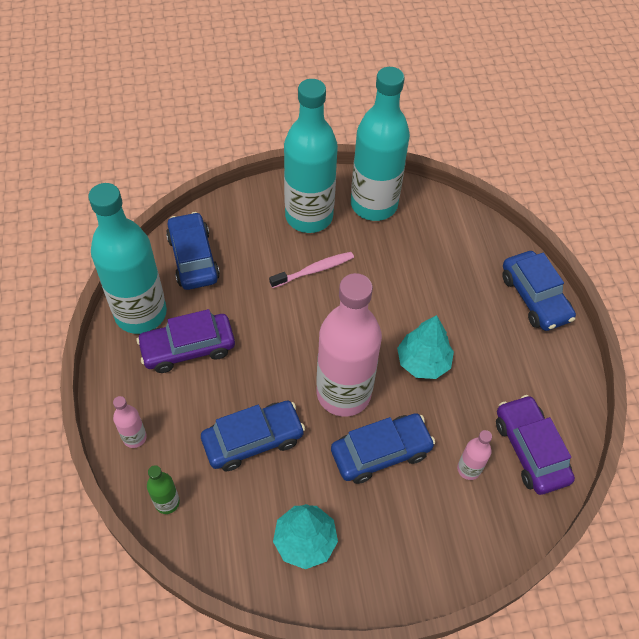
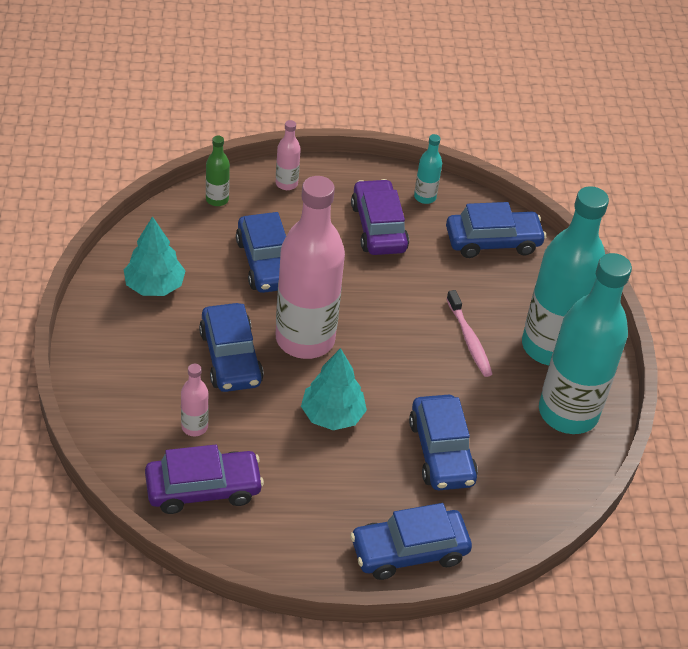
camera: 95 degrees right, 10 degrees down
turquoise bottle [88,183,167,334] -> turquoise bottle [414,134,442,204], size x0.42
none -> blue car [409,395,478,490]

